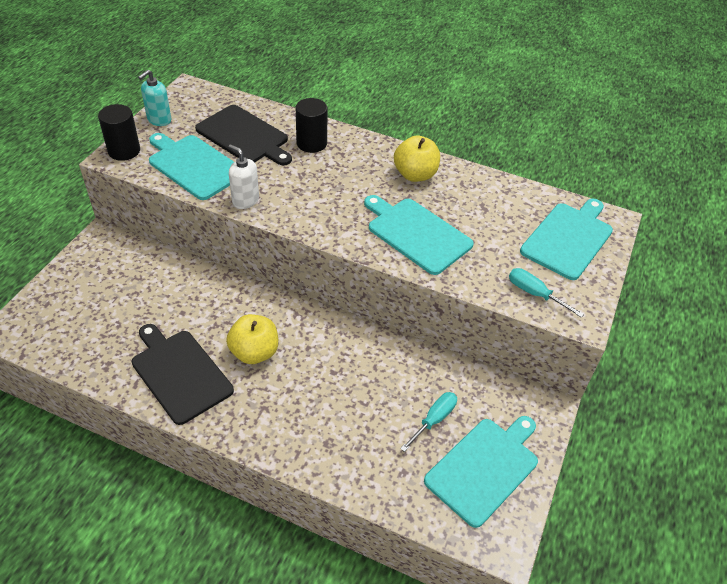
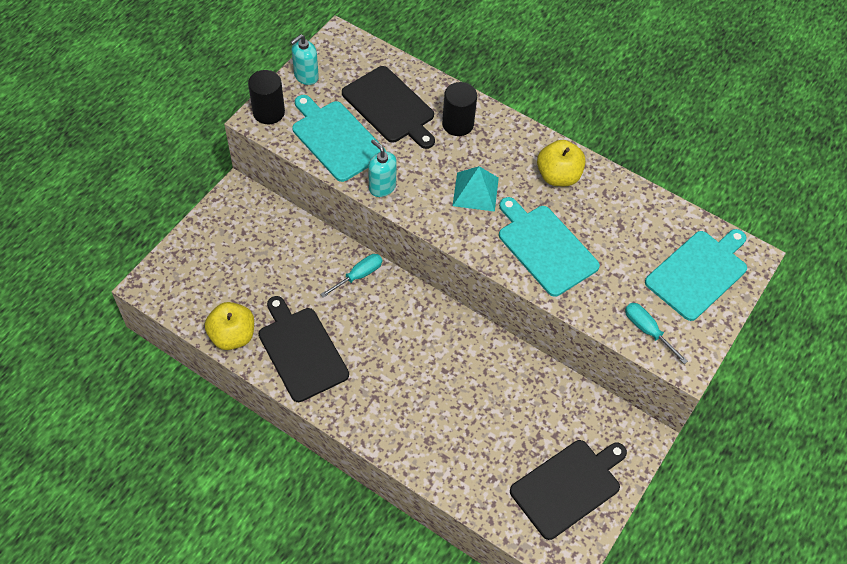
camera: 10 degrees right, 10 degrees up
yellow apple [226,314,278,364] -> yellow apple moved to [205,302,254,350]
white soap dispenser [229,144,259,209] -> turquoise soap dispenser [368,139,397,197]
turquoise screwdriver [400,392,457,452] -> turquoise screwdriver moved to [320,254,382,298]
turquoise cutting board [424,416,538,528] -> black cutting board [510,440,627,540]
none -> turquoise pyramid [453,166,499,212]

